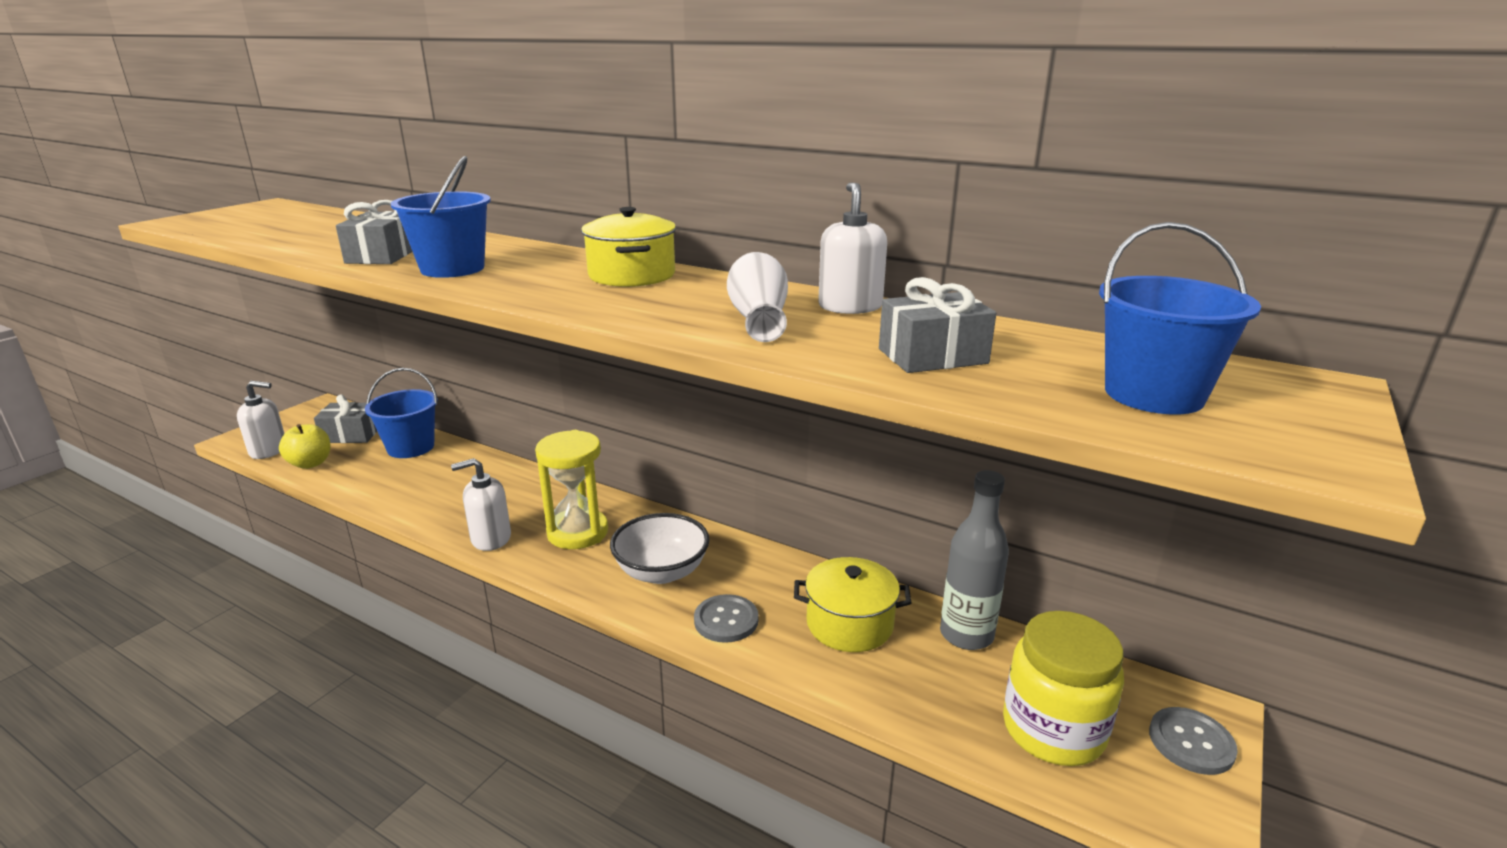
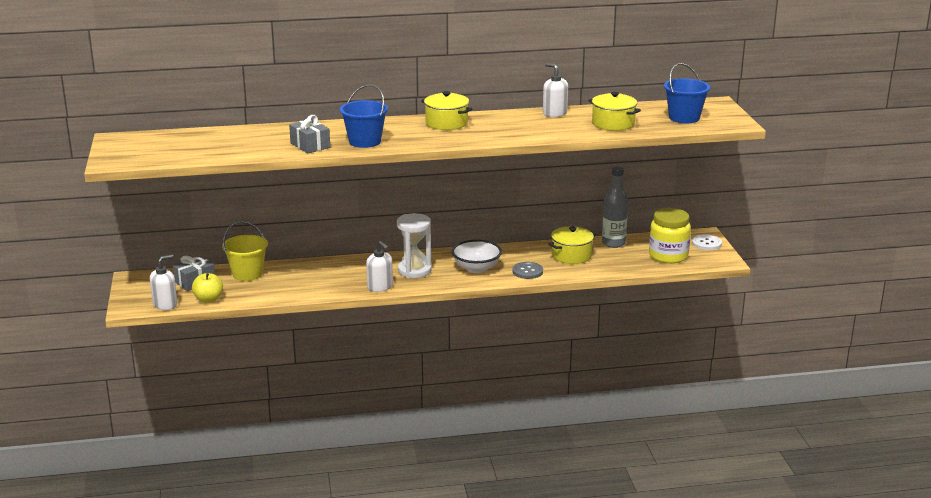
camera: 40 degrees left, 0 degrees up
blue bucket [365,368,438,458] -> yellow bucket [222,221,268,281]
white soap dispenser [451,458,511,551] -> white soap dispenser turned 75 degrees counterclockwise [366,241,393,292]
yellow hourglass [535,430,608,549] -> white hourglass [397,213,432,278]
white vase [727,252,788,342] -> none
grey gift [879,277,996,373] -> yellow pot [588,92,641,131]
grey button [1149,707,1238,775] -> white button [692,234,722,250]

